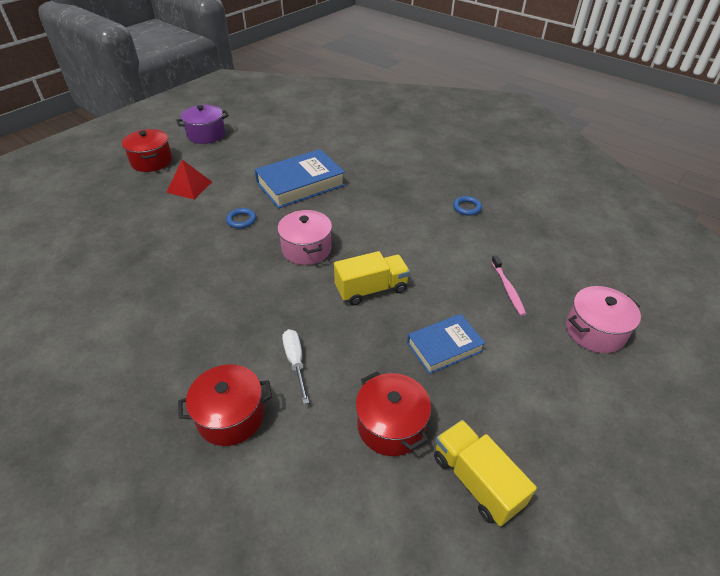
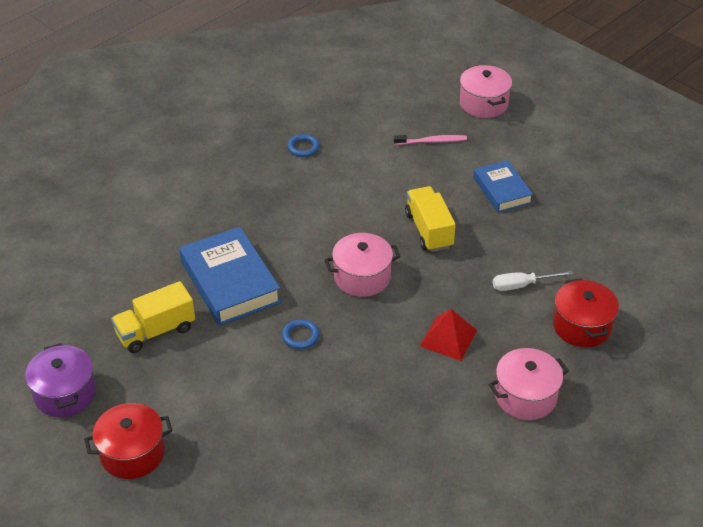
camera: 85 degrees left, 0 degrees up
red pyramid [166,160,212,199] -> red pyramid moved to [420,309,477,361]
red pot [356,371,431,456] -> none
yellow truck [434,420,537,526] -> yellow truck moved to [111,281,195,353]
none -> pink pot [489,348,569,420]

